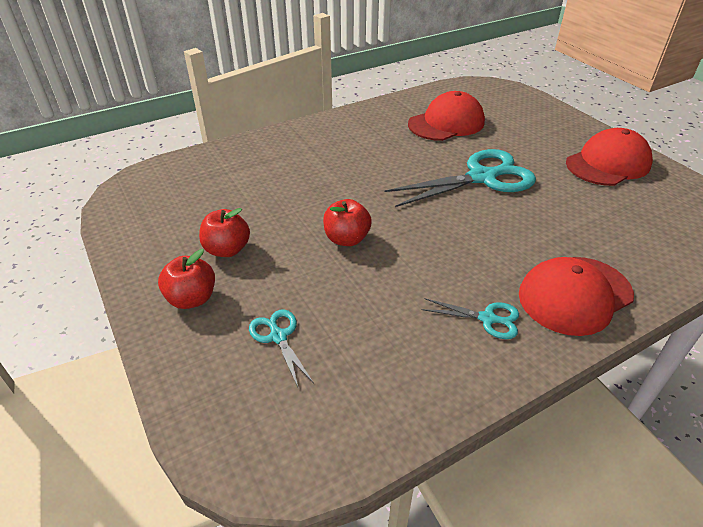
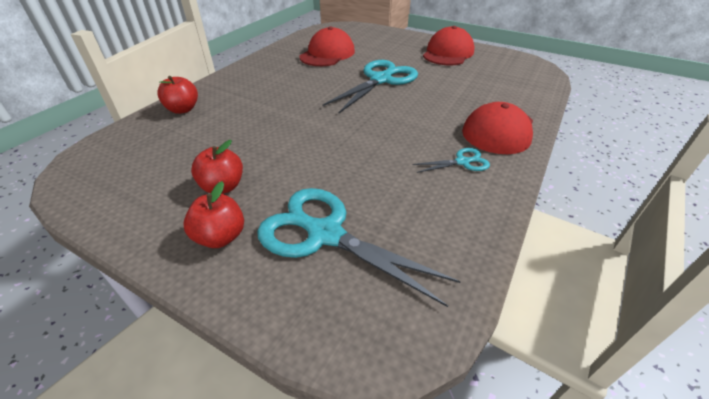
camera: 30 degrees left, 0 degrees up
turquoise scissors [249,309,314,389] -> turquoise scissors [257,188,461,307], size x2.10
red apple [323,199,372,246] -> red apple moved to [157,76,198,114]

